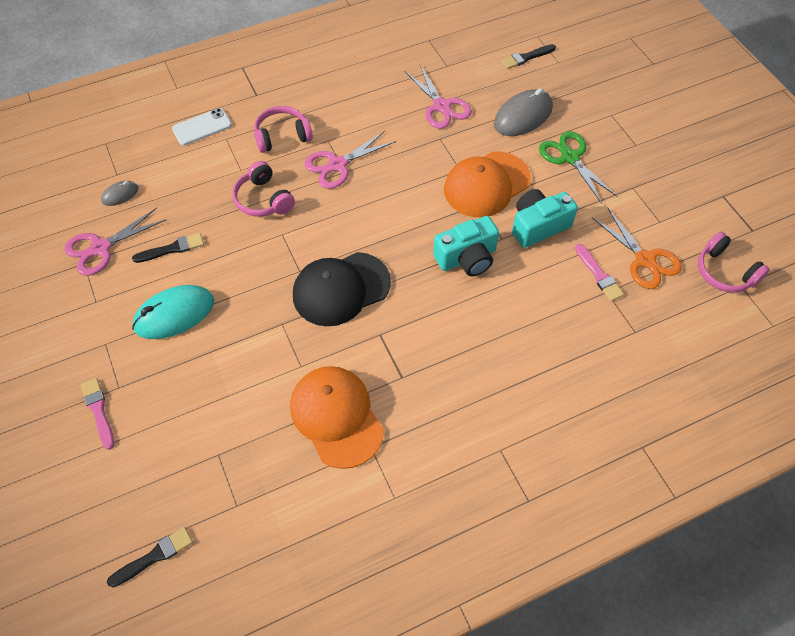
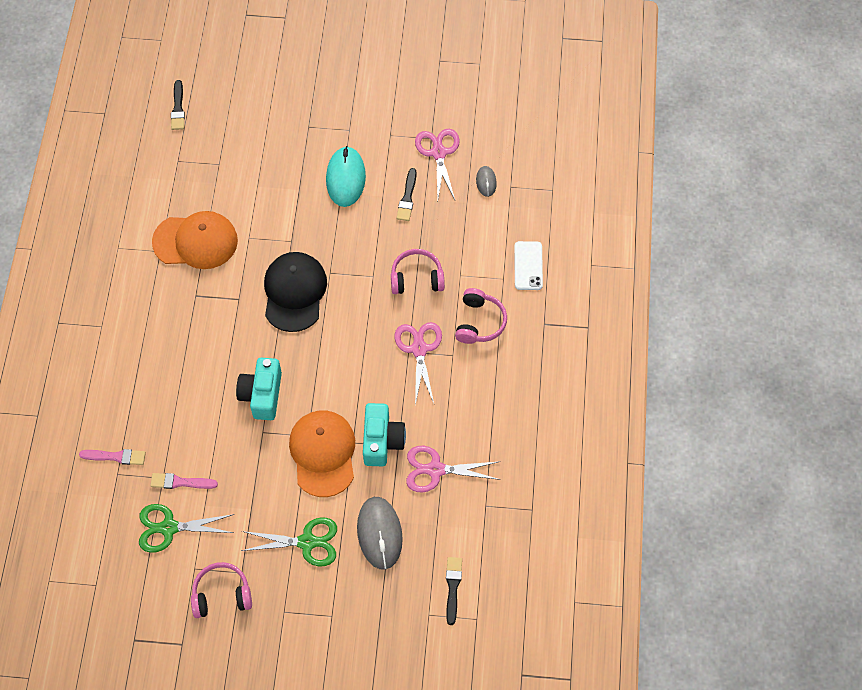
camera: 120 degrees right, 5 degrees up
pink brush [81,378,114,450] -> pink brush moved to [79,449,146,465]
turquoise camera [512,189,578,248] -> turquoise camera moved to [363,403,406,466]
orange scissors [592,208,682,289] -> green scissors [139,504,235,553]
pink headphones [698,232,770,292] -> pink headphones moved to [191,562,252,618]

